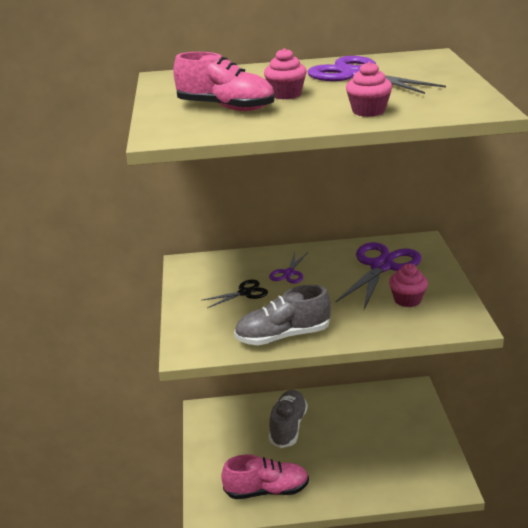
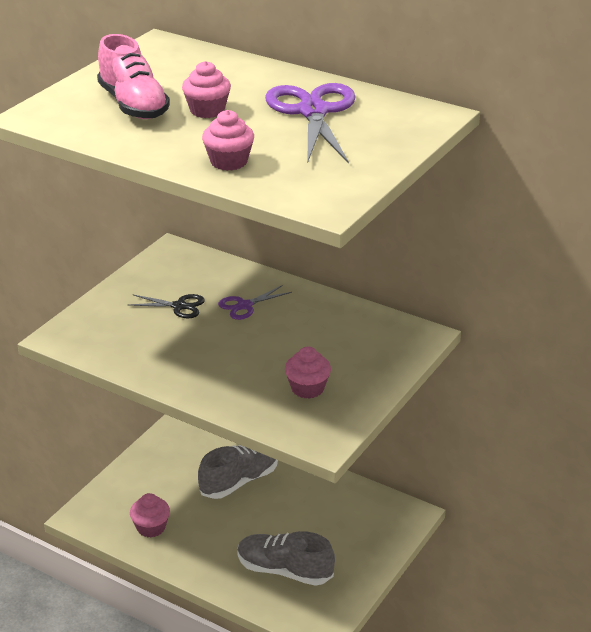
camera: 35 degrees right, 5 degrees up
pink shoe [221,454,309,499] -> pink cupcake [130,493,170,538]
grey shoe [234,285,331,345] -> grey shoe moved to [237,531,335,586]
purple scissors [336,242,421,309] -> none

